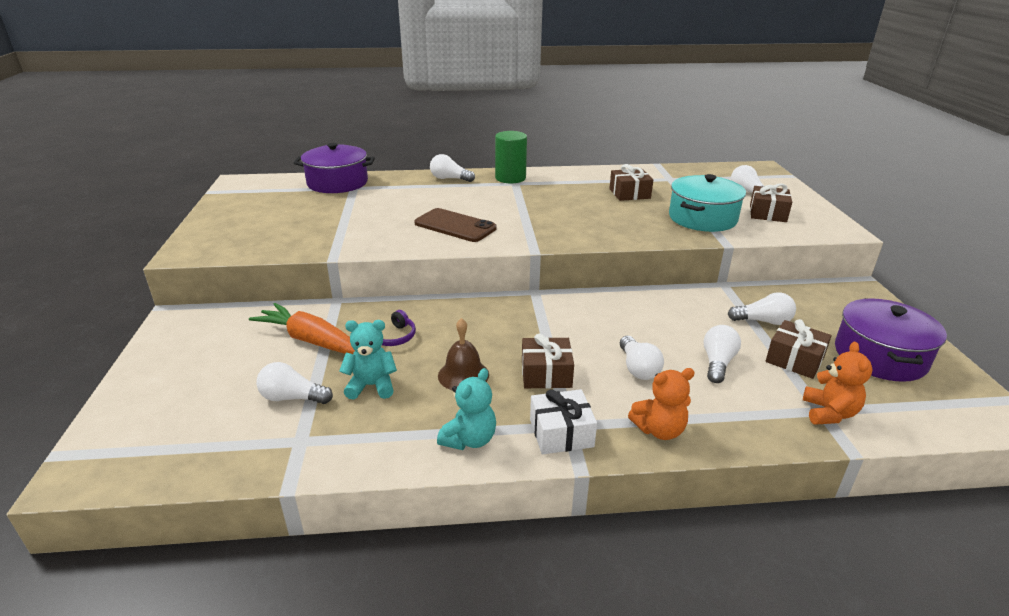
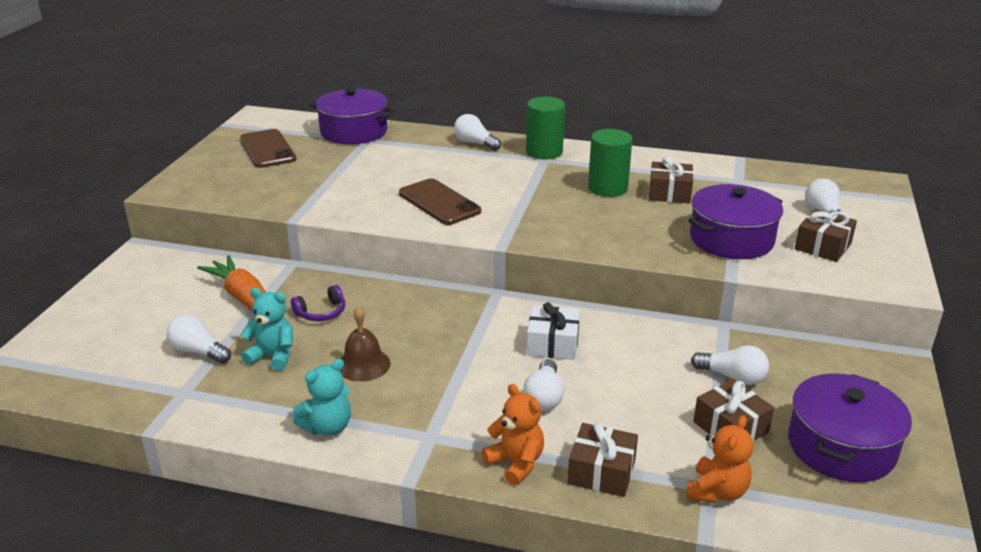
camera: 20 degrees right, 0 degrees up
brown gift [522,334,574,389] -> brown gift moved to [568,422,638,497]
white gift [530,389,597,454] -> white gift moved to [527,302,580,360]
orange teddy bear [628,368,695,440] -> orange teddy bear turned 135 degrees counterclockwise [482,384,544,486]
turquoise pot [669,174,746,232] -> purple pot [688,184,783,259]
white light bulb [704,325,741,383] -> none
none -> brown phone [240,129,296,168]
none -> green cylinder [588,129,632,197]

